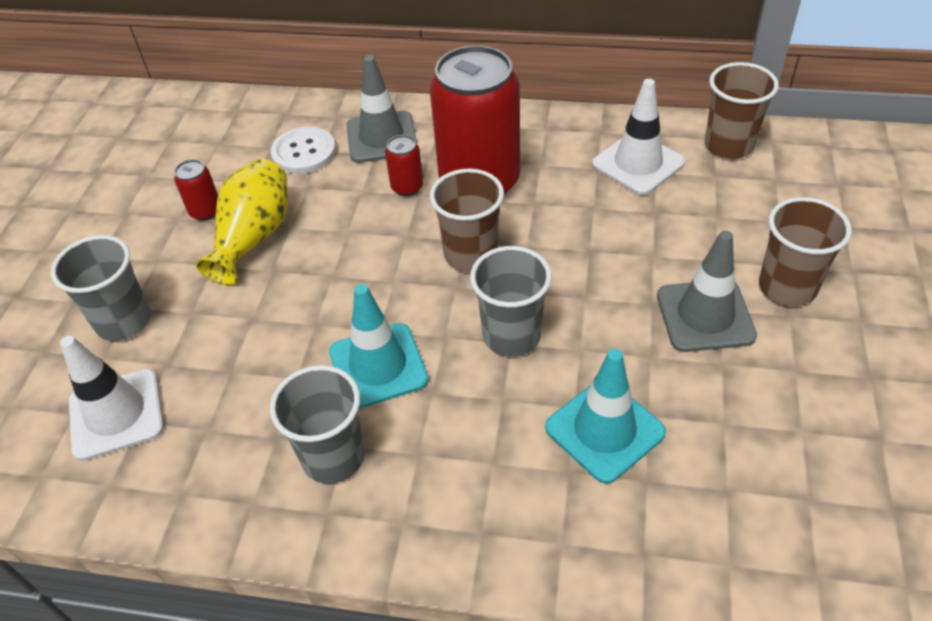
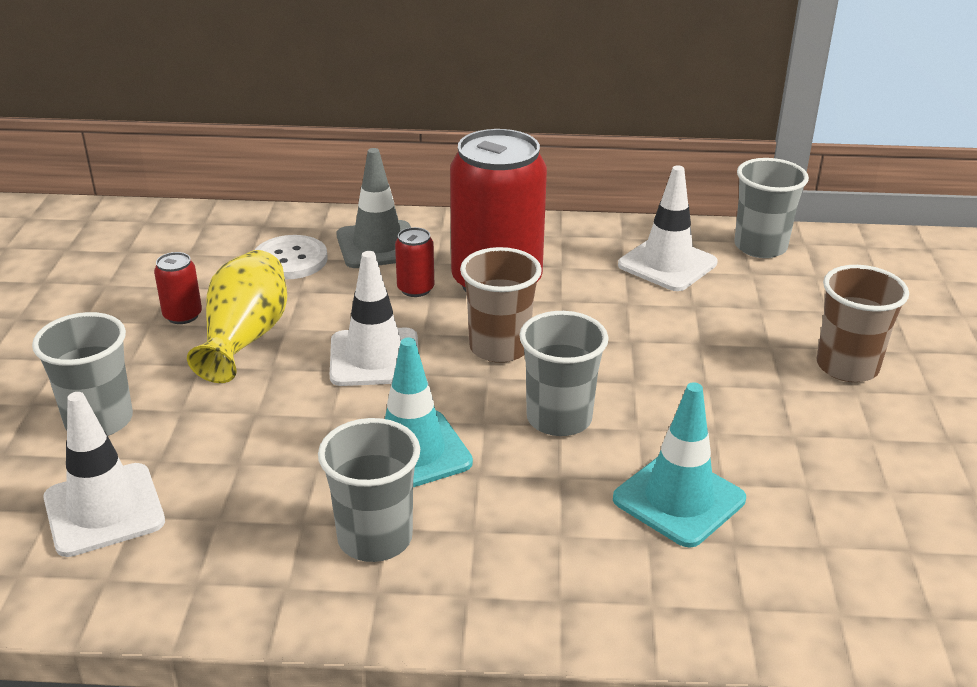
camera: 10 degrees left, 15 degrees down
grey traffic cone [657,230,757,352] -> none
brown cup [705,62,779,159] -> grey cup [734,158,809,258]
none -> white traffic cone [330,251,419,386]

